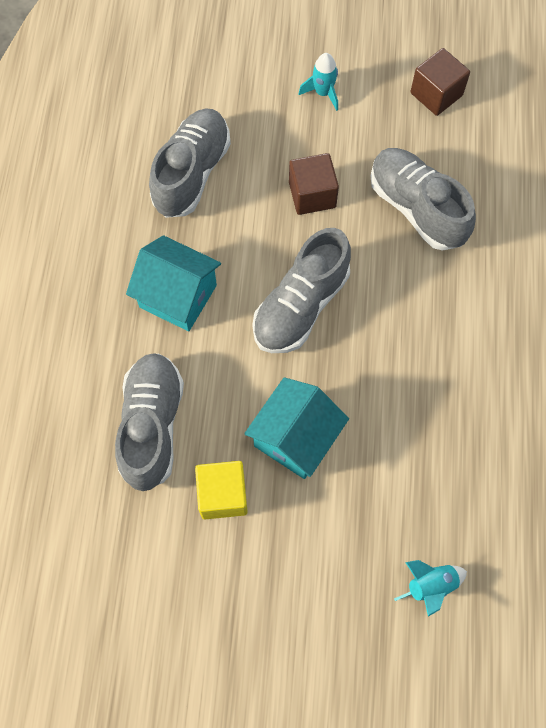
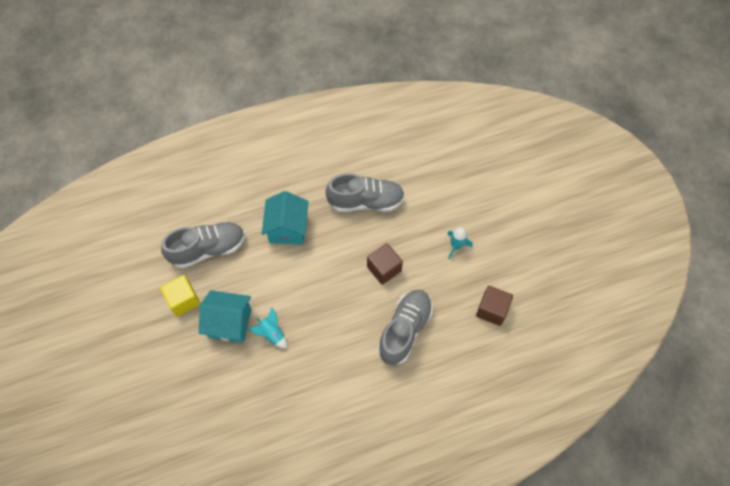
camera: 65 degrees right, 5 degrees down
grey shoe [252,228,351,353] -> none
turquoise rocket [394,560,467,617] -> turquoise rocket moved to [248,307,287,349]

